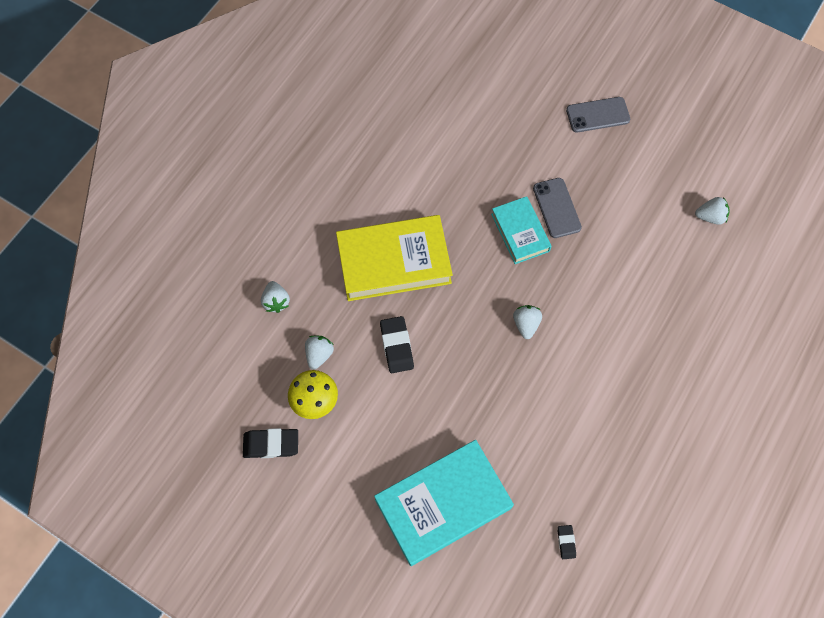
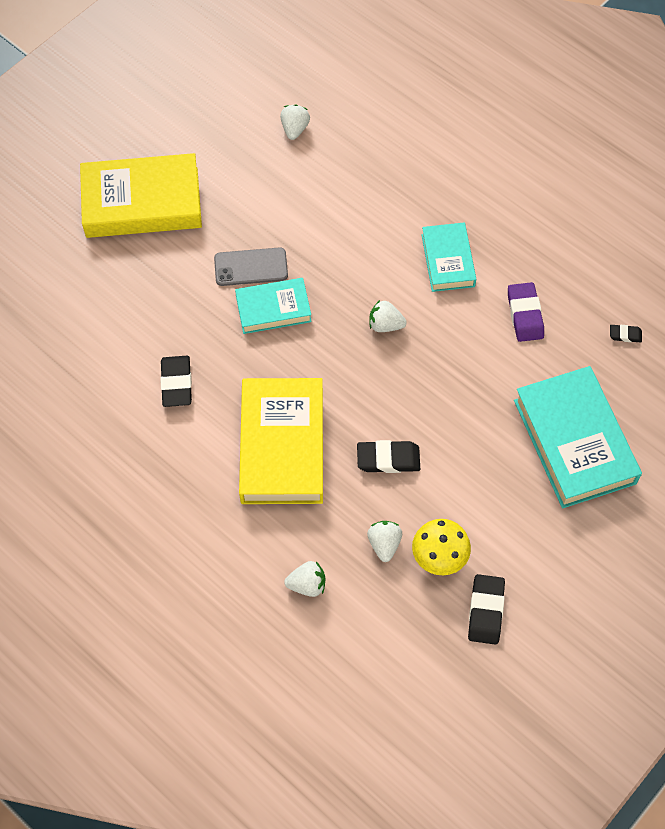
camera: 80 degrees left, 5 degrees down
white strawberry [305,335,334,370] -> white strawberry turned 60 degrees clockwise [367,521,402,562]
grey phone [566,97,630,133] -> yellow book [80,153,202,238]
none -> black eraser [160,356,192,407]
none -> turquoise book [422,222,476,292]
none -> purple eraser [508,282,544,342]

